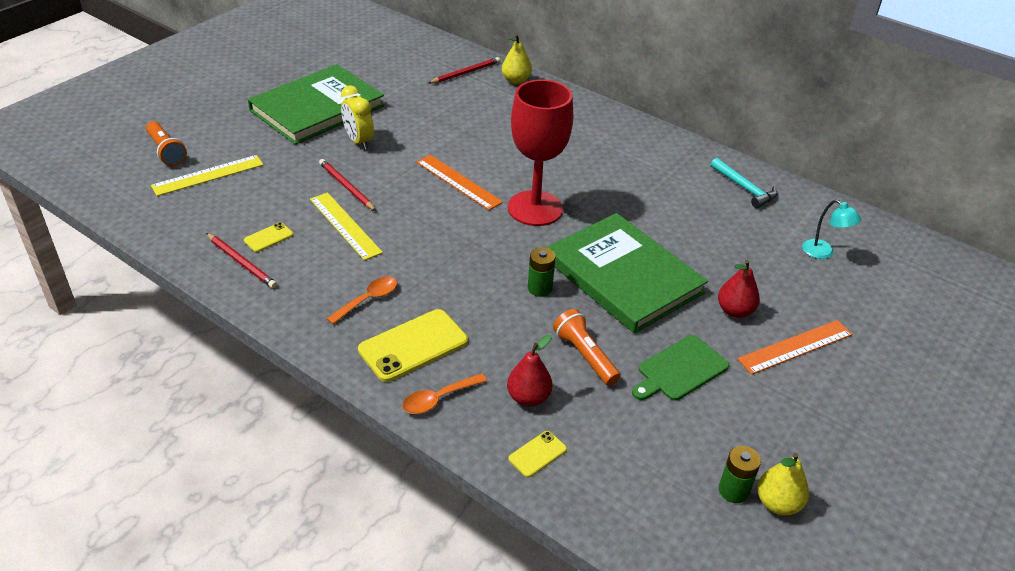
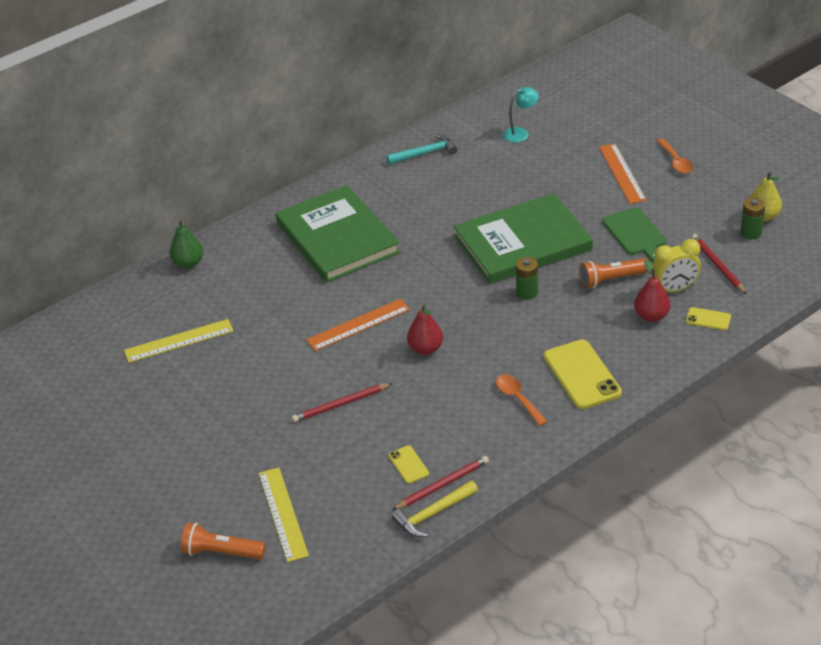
camera: 70 degrees left, 0 degrees up
orange flashlight [146,121,187,166] -> orange flashlight turned 150 degrees counterclockwise [181,523,266,559]
green book [248,64,385,145] -> green book moved to [275,185,400,283]
yellow ruler [310,192,383,260] -> yellow ruler moved to [124,319,233,363]
yellow clock [341,85,374,150] -> yellow clock moved to [652,239,701,292]
orange spoon [402,373,487,414] -> orange spoon moved to [657,139,693,174]
red pencil [429,57,500,84] -> red pencil moved to [692,234,746,294]
yellow pear [502,34,532,84] -> green pear [170,220,203,268]
red goblet [508,80,573,226] -> none
yellow phone [508,431,567,477] -> yellow phone turned 45 degrees counterclockwise [686,307,731,330]
red pear [718,260,760,318] -> red pear moved to [407,304,443,355]
none -> yellow hammer [391,480,478,537]

